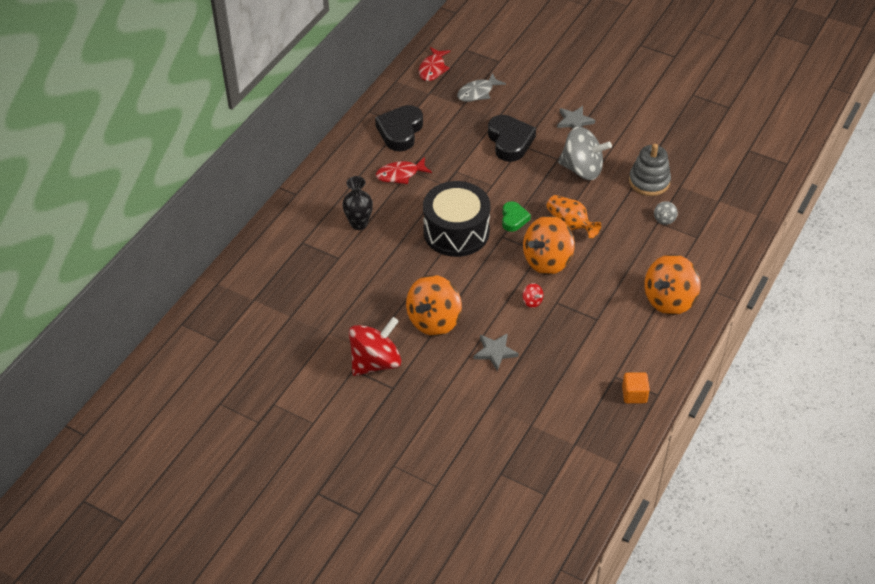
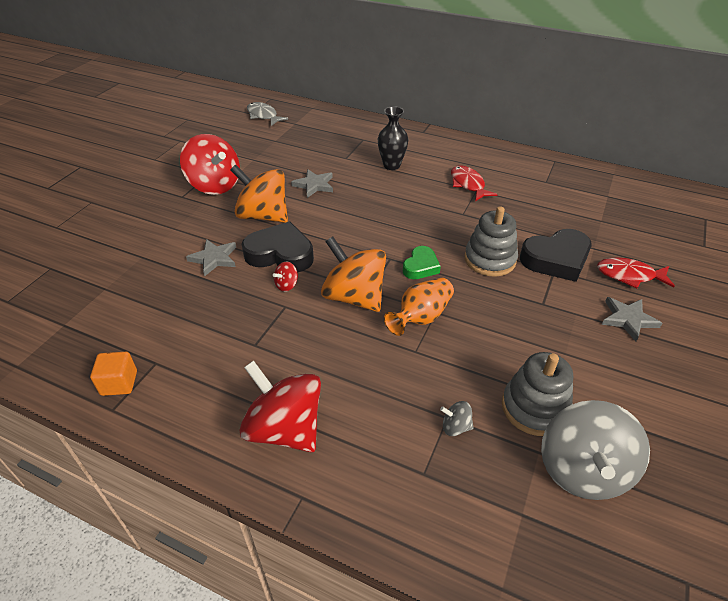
camera: 85 degrees right, 5 degrees down
black heart [375,105,423,151] -> black heart moved to [242,222,314,273]
red fish [419,47,450,81] -> red fish moved to [597,257,675,289]
black drum [423,181,490,257] -> none
grey fish [457,73,506,102] -> grey fish moved to [247,102,288,126]
green heart [502,201,531,232] -> green heart turned 60 degrees counterclockwise [403,246,441,279]
grey spinning top [558,127,612,180] -> grey spinning top moved to [541,400,650,500]
orange spinning top [644,254,700,315] -> red spinning top [240,361,321,452]
none -> grey star [291,169,333,198]
none -> grey stacking toy [465,206,518,277]

